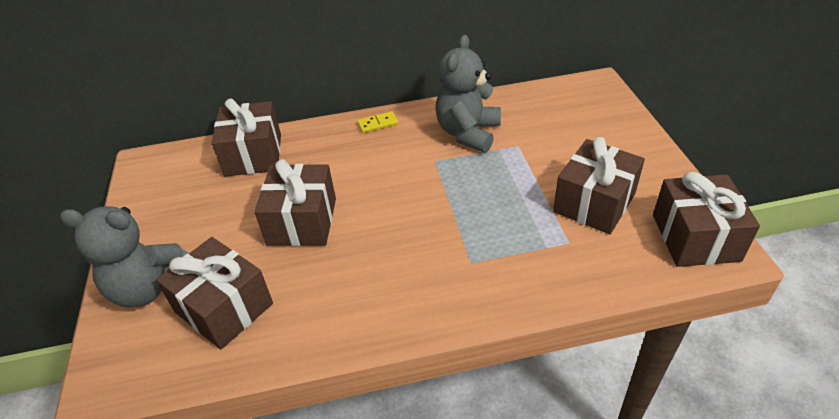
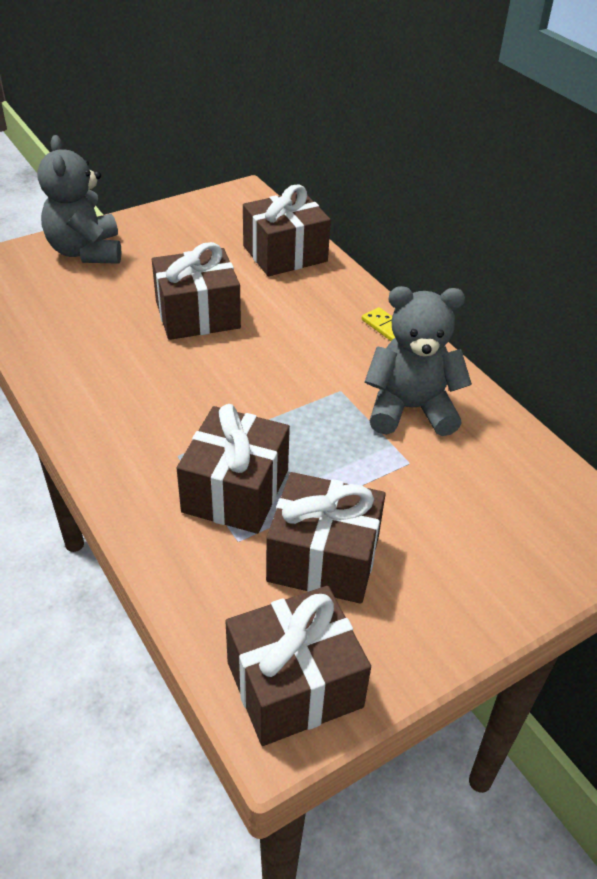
camera: 65 degrees right, 0 degrees up
brown gift [156,237,273,350] -> brown gift moved to [177,404,290,534]

